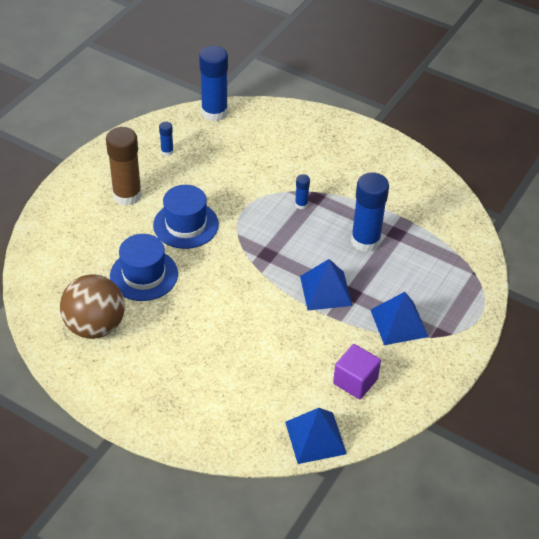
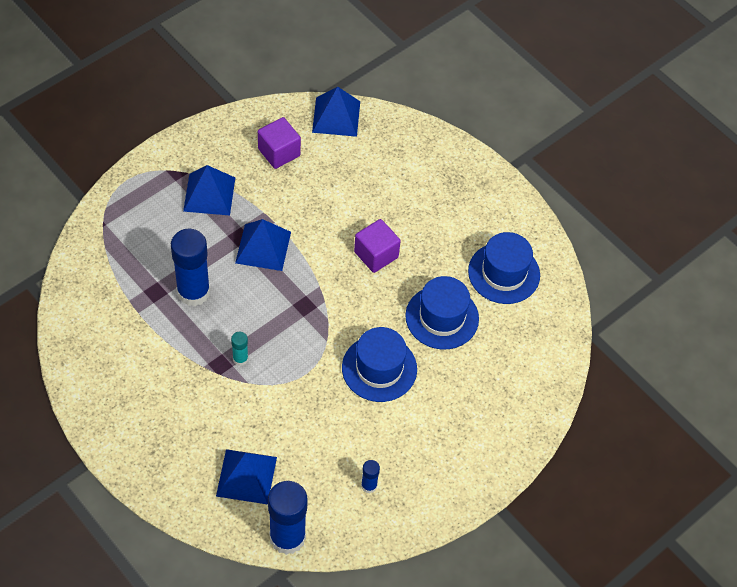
camera: 165 degrees left, 10 degrees up
brown ball [60,274,125,339] -> blue hat [468,232,540,304]
brown glue stick [106,127,142,206] -> none
blue glue stick [295,174,310,209] -> turquoise glue stick [231,332,248,366]
none -> blue pyramid [216,449,277,504]
none -> purple cube [354,219,401,273]

